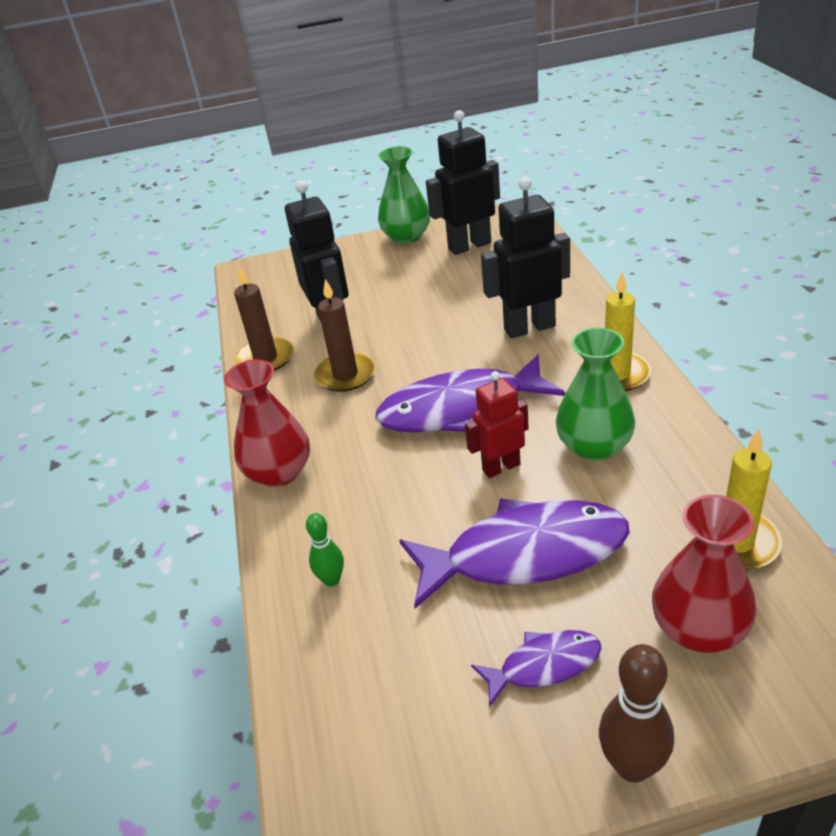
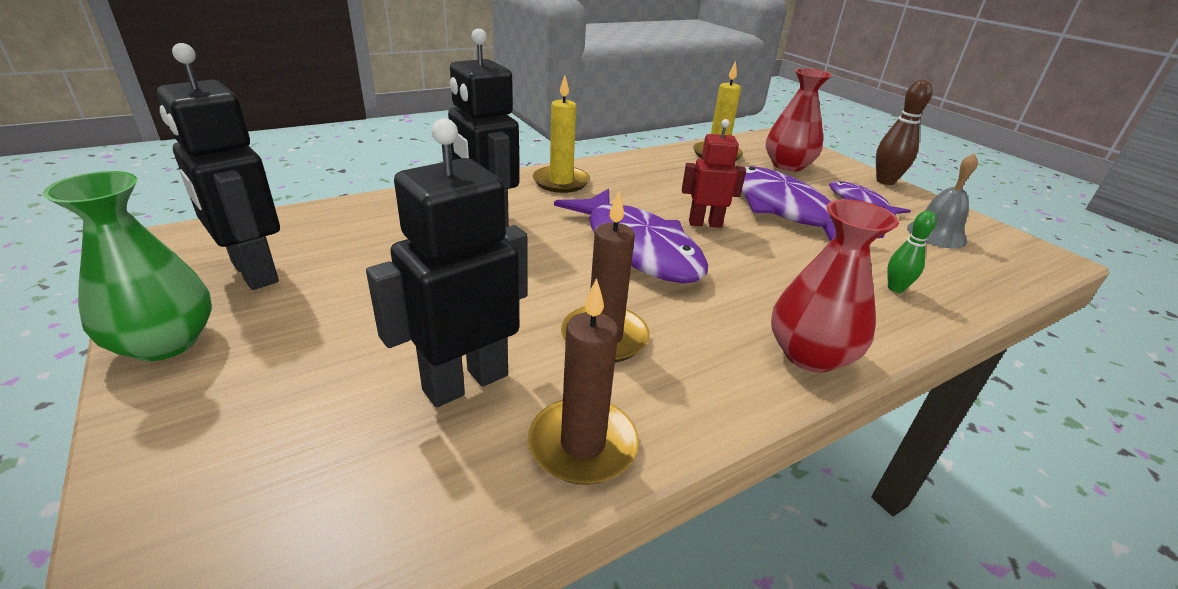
camera: 115 degrees left, 5 degrees down
red robot [465,371,529,478] -> red robot turned 135 degrees clockwise [682,119,746,228]
green vase [556,328,635,461] -> none
none -> grey bell [907,153,978,248]

